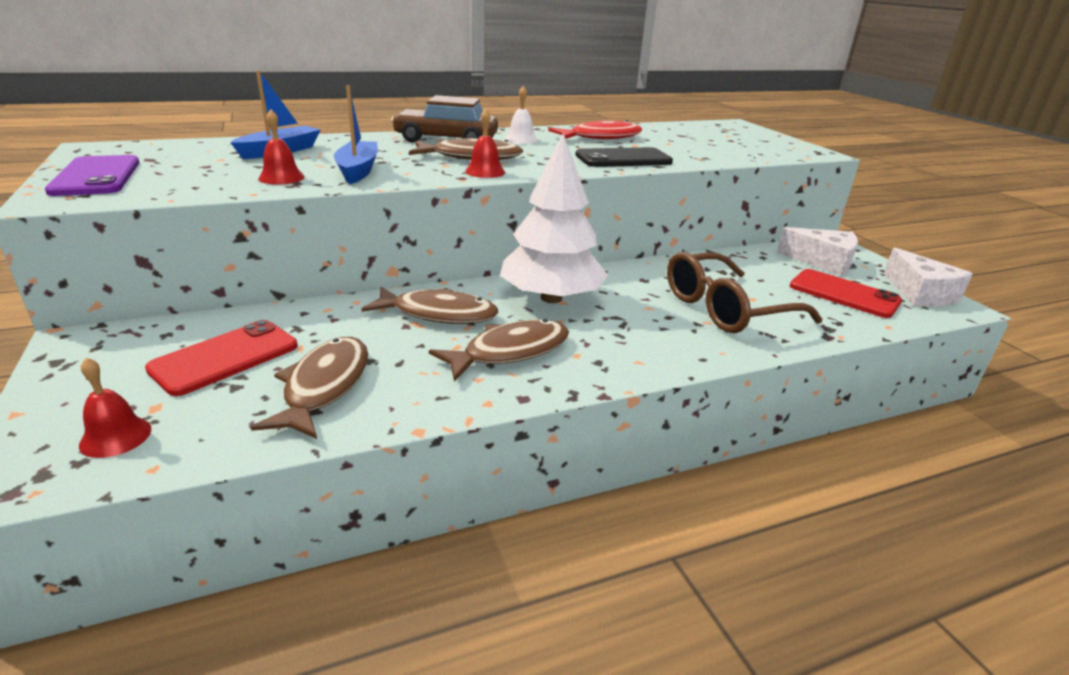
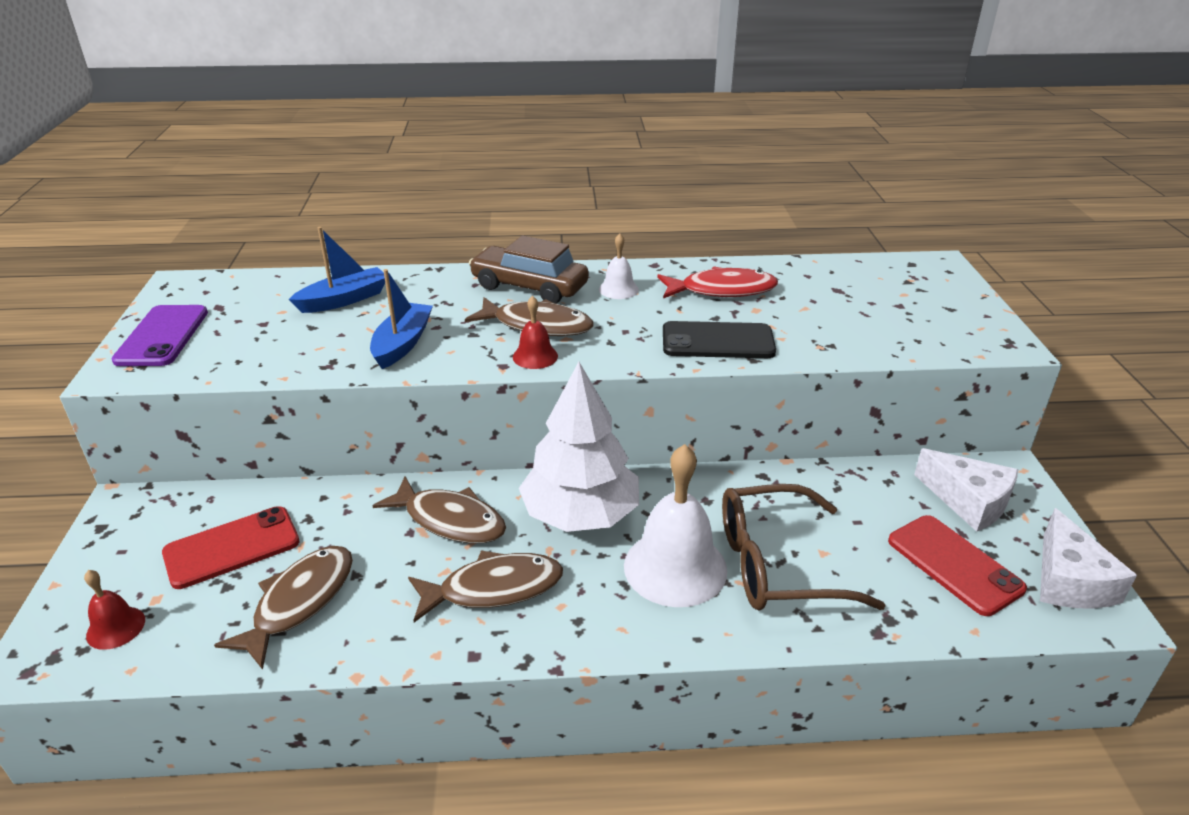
camera: 20 degrees right, 5 degrees up
red bell [258,109,305,185] -> none
none -> white bell [624,444,727,607]

